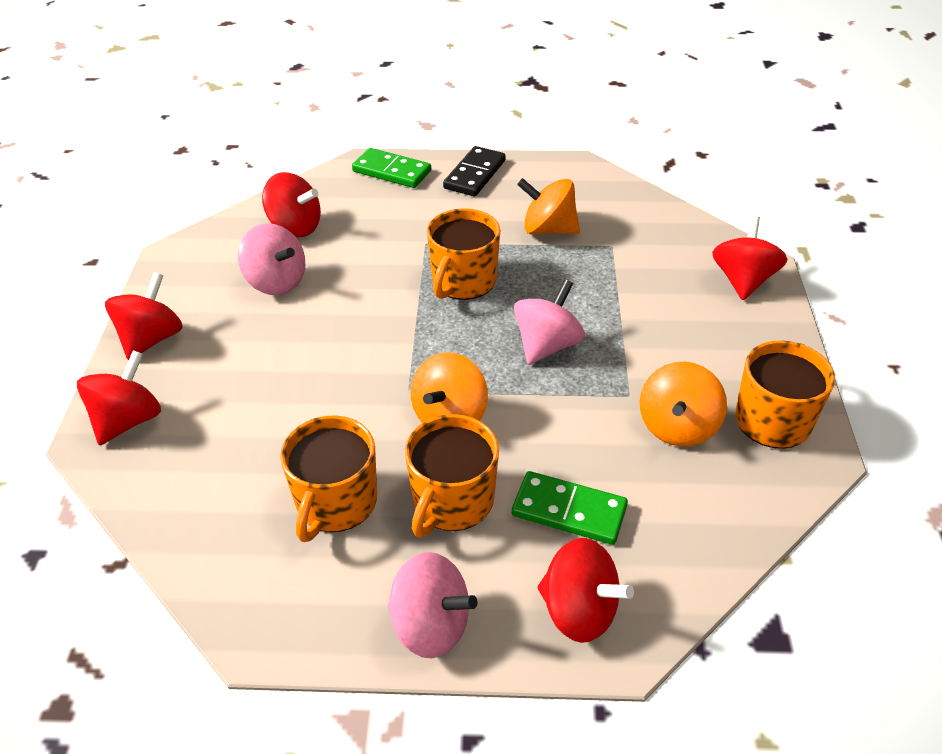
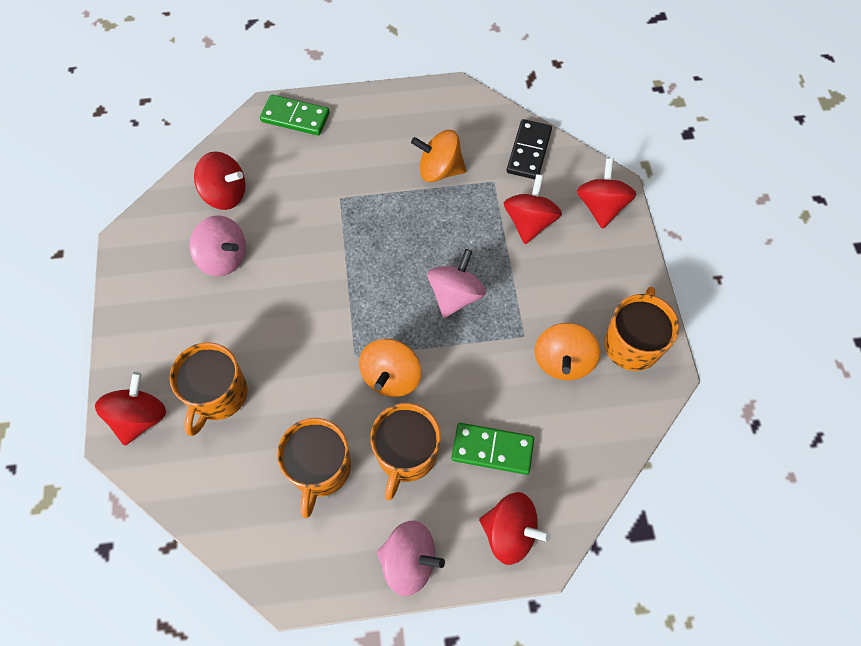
camera: 10 degrees left, 20 degrees up
red spinning top [105,272,183,360] -> red spinning top moved to [504,174,562,244]
orange mug [427,208,500,300] -> orange mug moved to [170,342,248,436]
black domino [443,146,506,196] -> black domino moved to [507,119,552,179]

